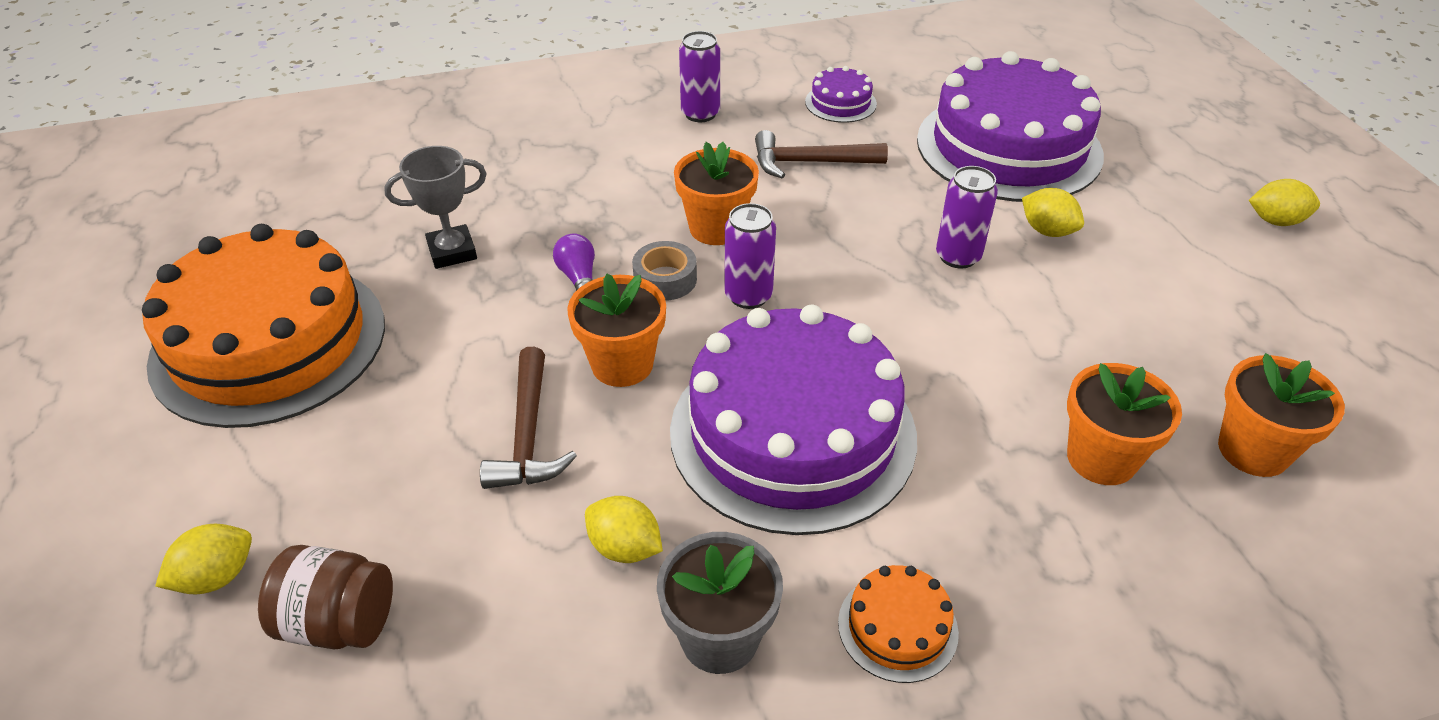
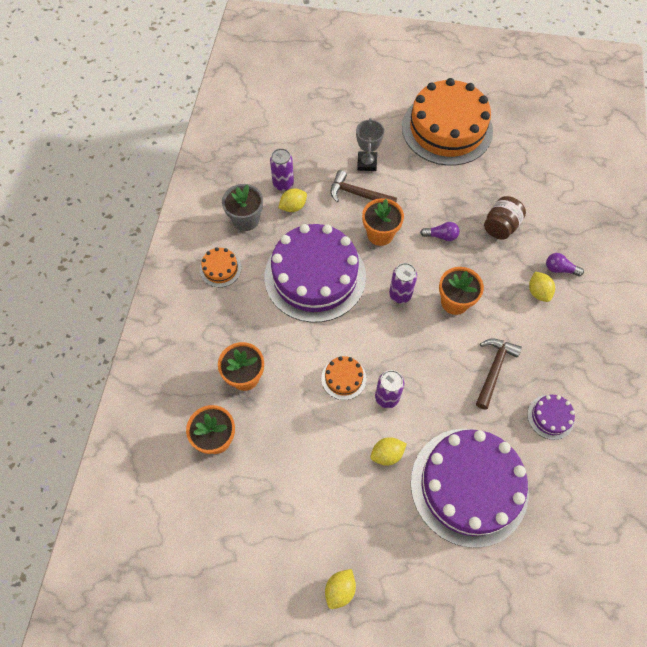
camera: 115 degrees right, 20 degrees up
yellow lemon [155,524,252,594] -> yellow lemon moved to [529,272,555,302]
brown jar [258,545,393,649] -> brown jar moved to [484,196,526,240]
grey trophy [384,146,486,269] -> grey trophy moved to [356,118,384,171]
grey tape [632,241,697,301] -> none
purple can [679,31,720,122] -> purple can moved to [270,148,294,191]
none -> orange cake [321,356,366,400]
none -> purple light bulb [546,253,584,276]

